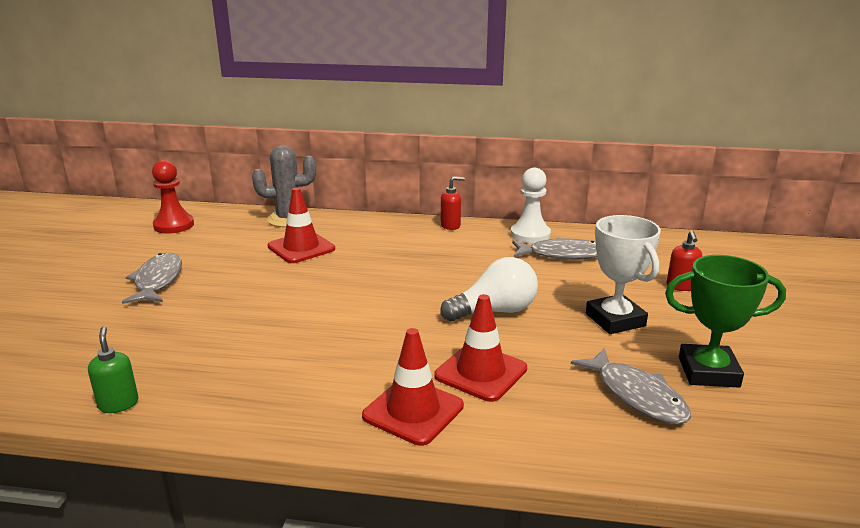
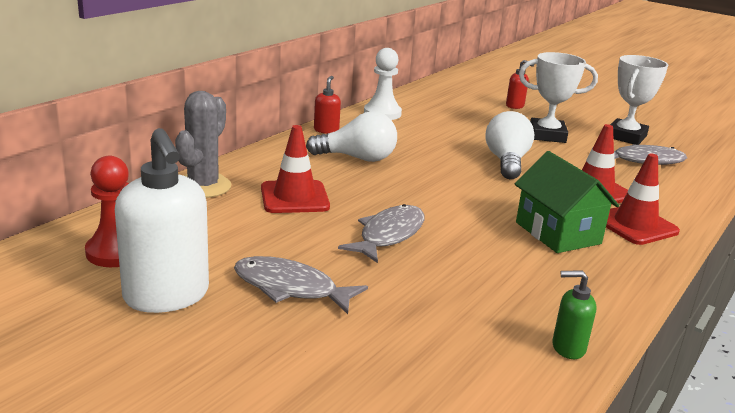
camera: 65 degrees left, 0 degrees up
grey fish [512,237,597,260] -> grey fish moved to [338,204,424,263]
green trophy [665,255,786,387] -> white trophy [610,55,668,145]
none -> white soap dispenser [115,128,209,313]
none -> white light bulb [306,111,397,162]
none -> green house [515,151,619,253]

